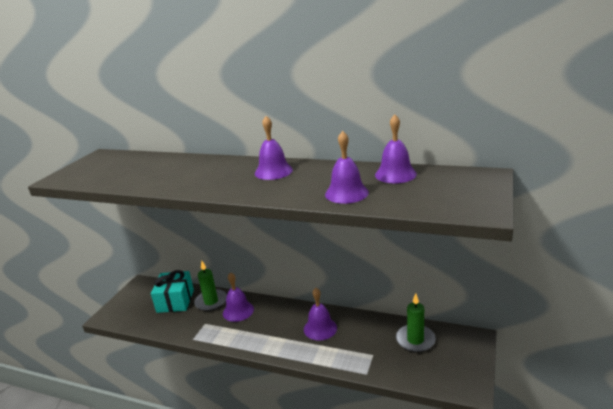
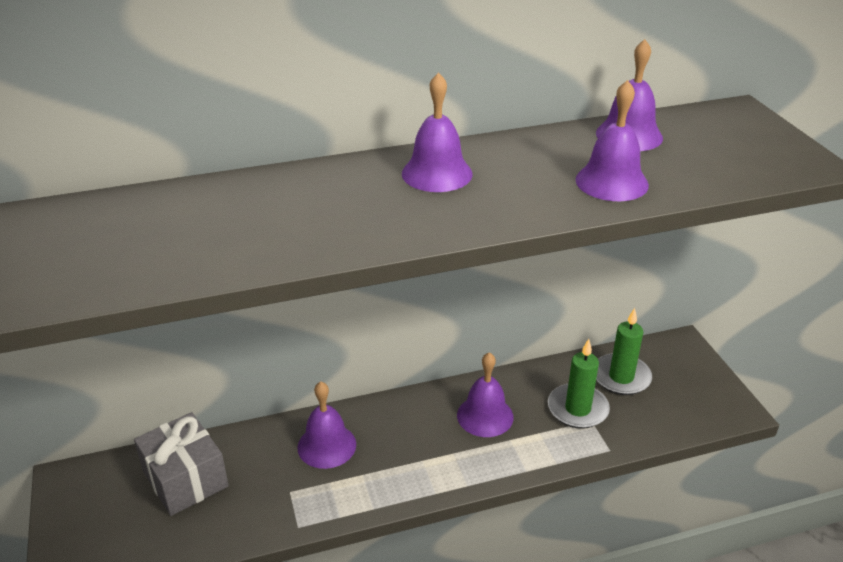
camera: 40 degrees left, 10 degrees up
turquoise gift [151,270,194,313] -> grey gift [134,412,229,516]
green candle [194,261,227,311] -> green candle moved to [548,339,610,429]

